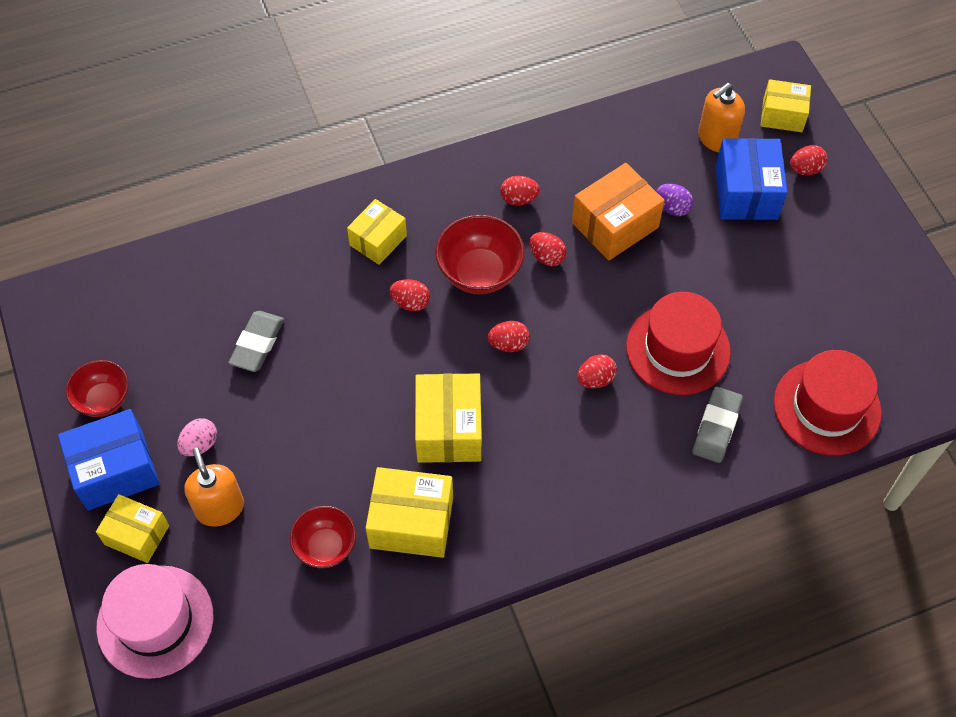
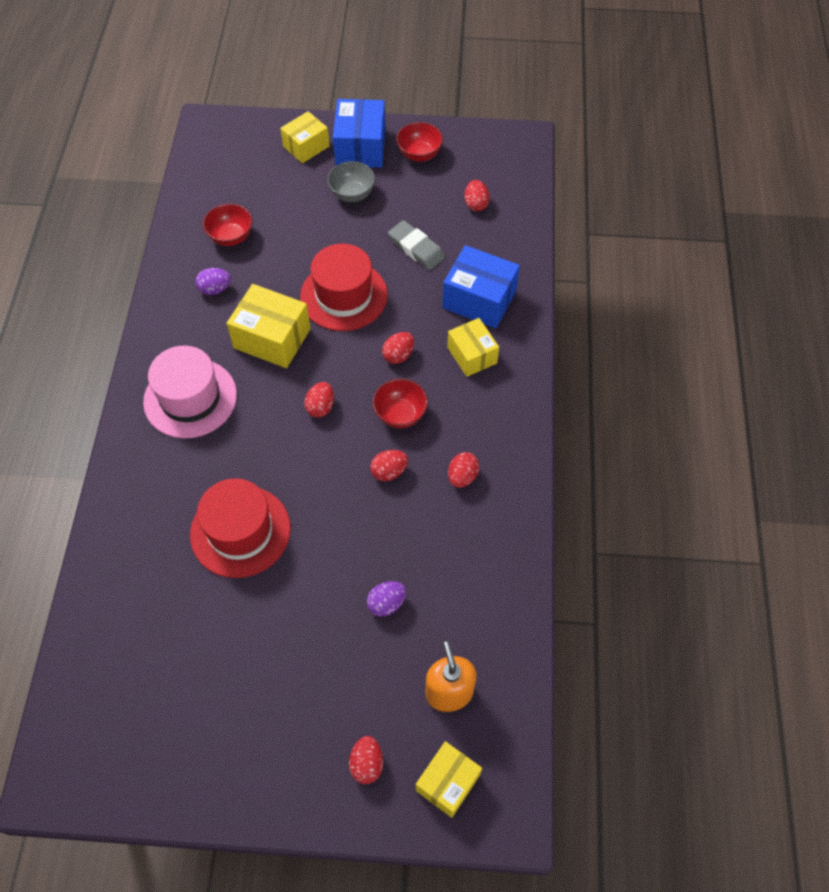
camera: 115 degrees right, 0 degrees up
pink hat [96,564,213,679] -> pink hat moved to [143,346,237,438]
pink egg [177,418,217,456] -> grey bowl [327,161,375,202]
orange soap dispenser [184,448,244,527] -> none
yellow box [366,467,453,558] -> purple egg [196,268,231,295]
red bowl [435,215,525,294] -> red bowl [373,379,428,428], size x0.67
orange box [572,163,665,260] -> none
red egg [577,354,617,388] -> red egg moved to [464,180,490,211]
grey eraser [692,387,743,463] -> none
blue box [715,138,787,220] -> blue box moved to [442,245,520,328]
red hat [774,350,882,456] -> red hat moved to [300,244,388,331]

